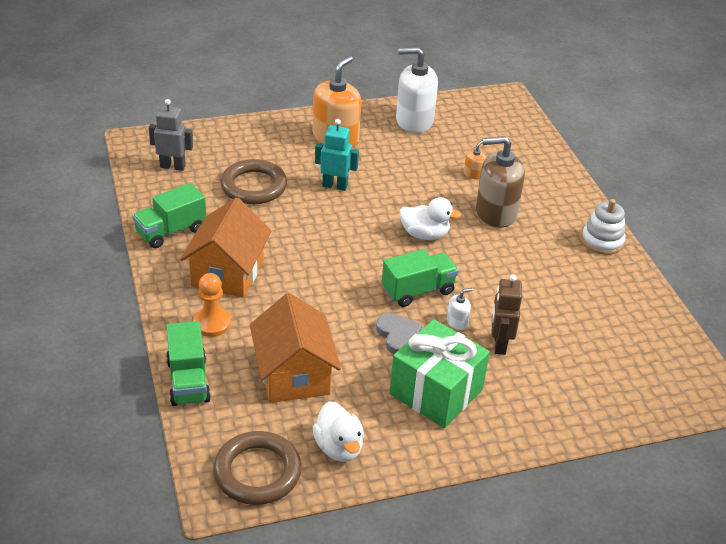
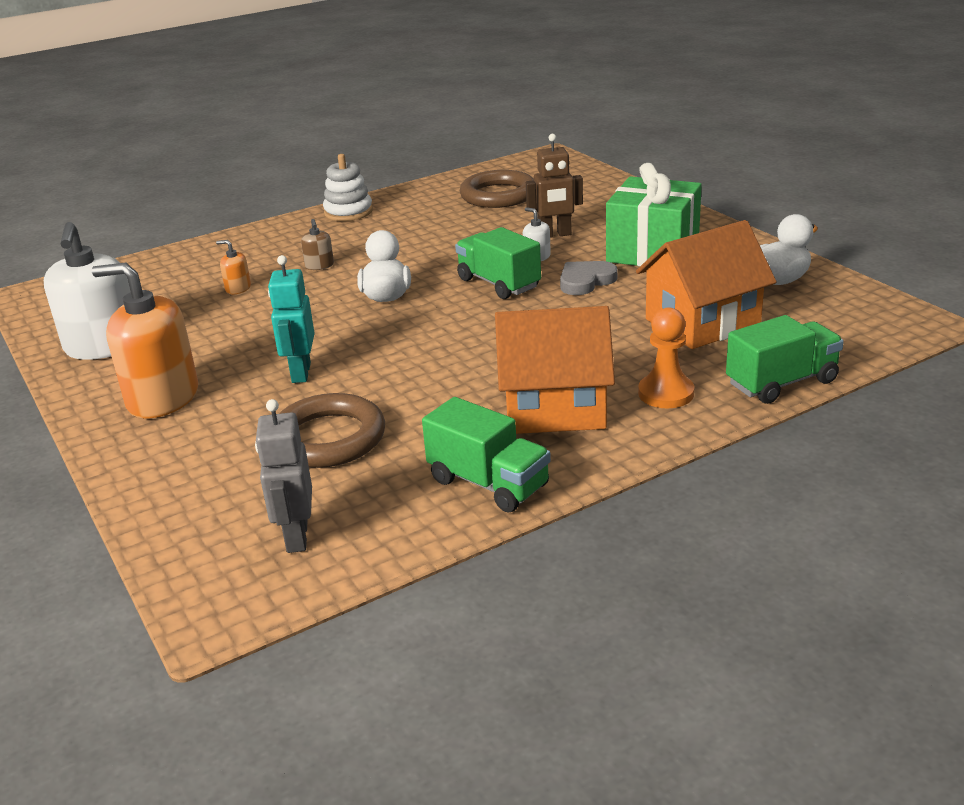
camera: 100 degrees left, 10 degrees down
brown ring [213,431,302,505] -> brown ring moved to [460,170,534,208]
brown soap dispenser [476,136,525,228] -> brown soap dispenser [301,219,334,270], size x0.42

